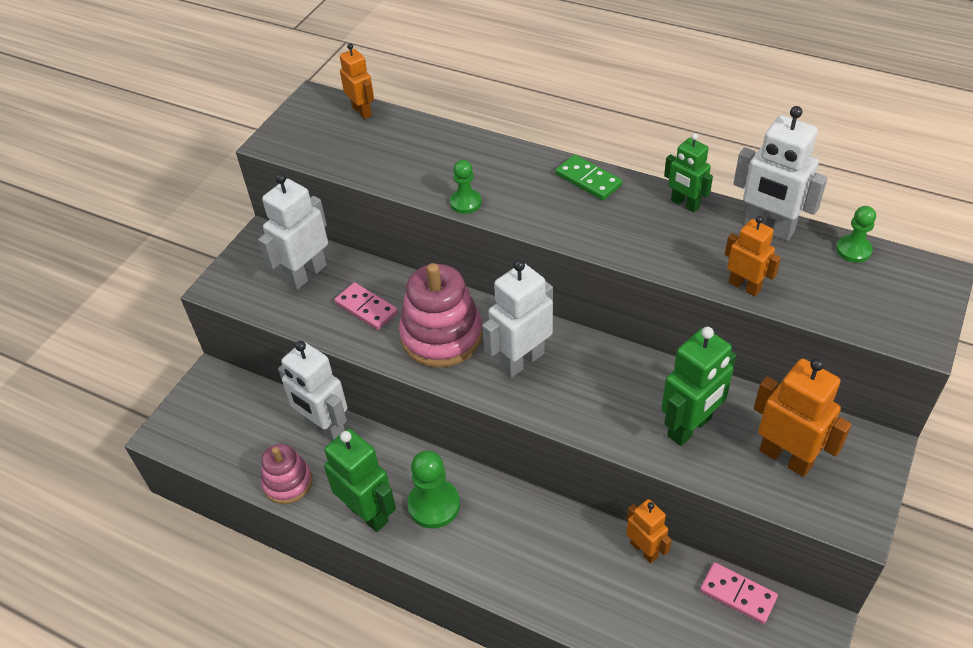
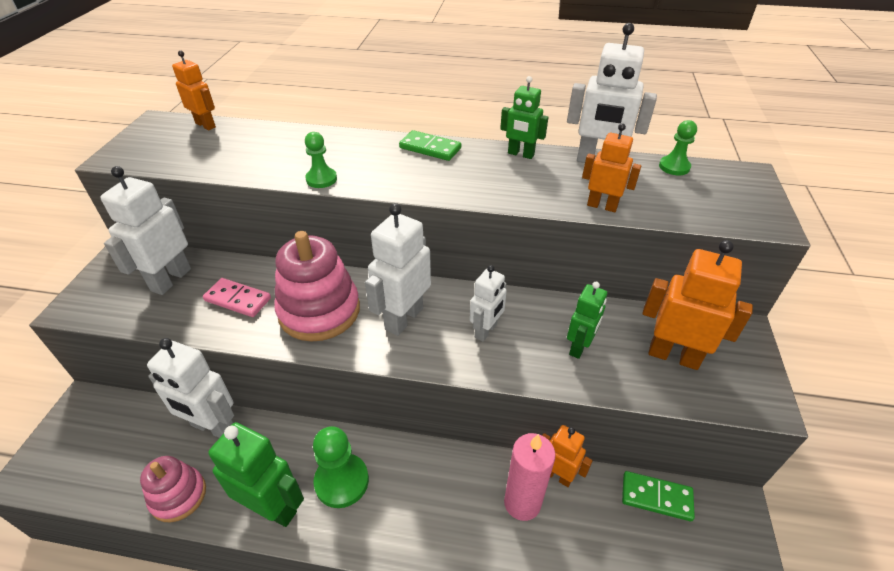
camera: 20 degrees left, 5 degrees down
green robot [662,327,736,446] -> green robot [567,282,607,359], size x0.61
pink domino [700,562,778,624] -> green domino [622,471,695,521]
none -> white robot [470,265,507,342]
none -> pink candle [504,433,556,521]

